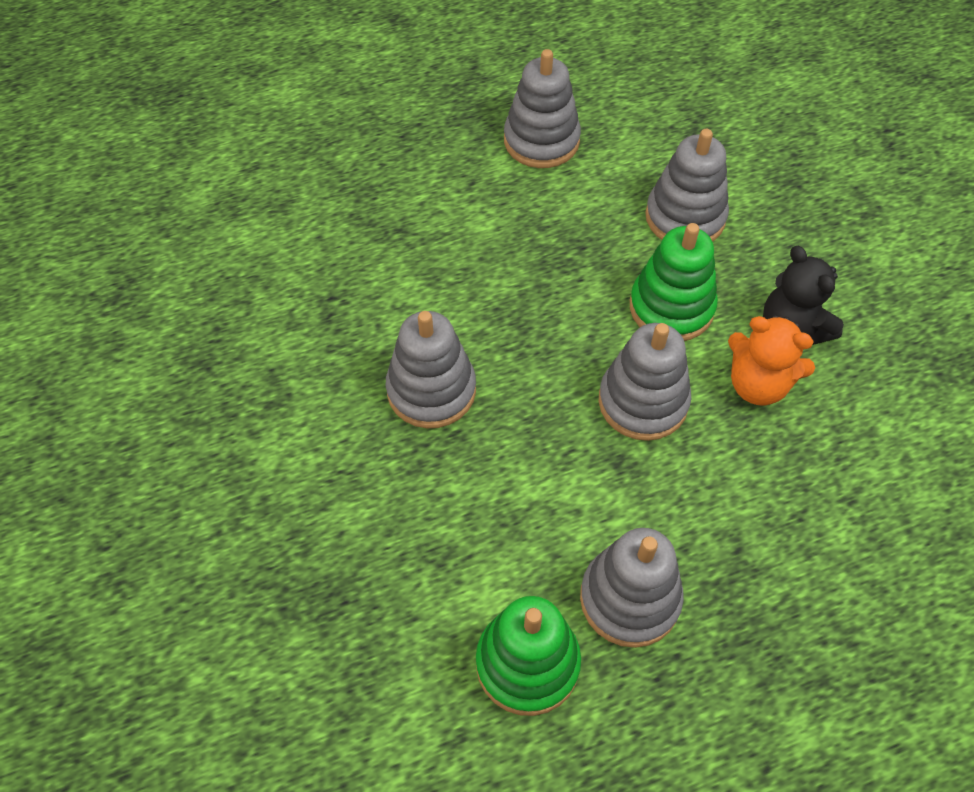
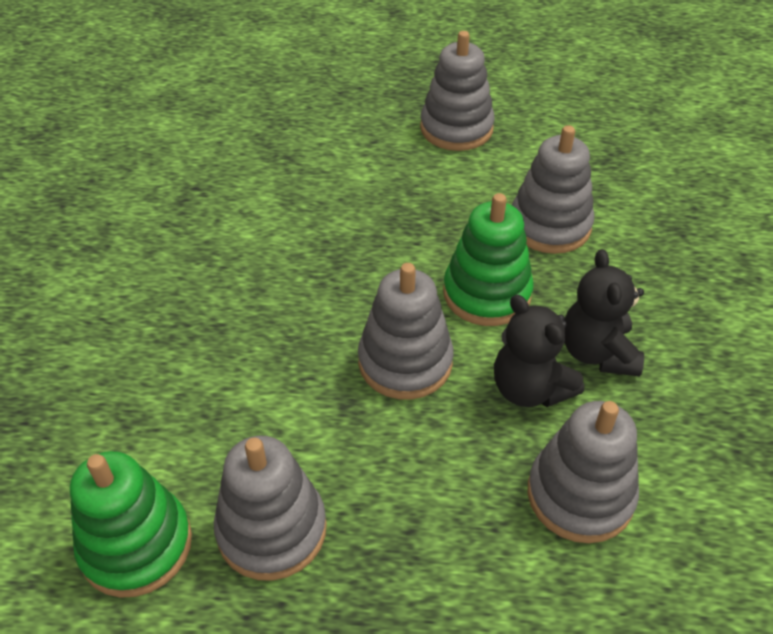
camera: 25 degrees right, 10 degrees down
grey stacking toy [386,311,476,428] -> grey stacking toy moved to [528,401,639,543]
orange teddy bear [728,316,815,405] -> black teddy bear [494,295,584,407]

